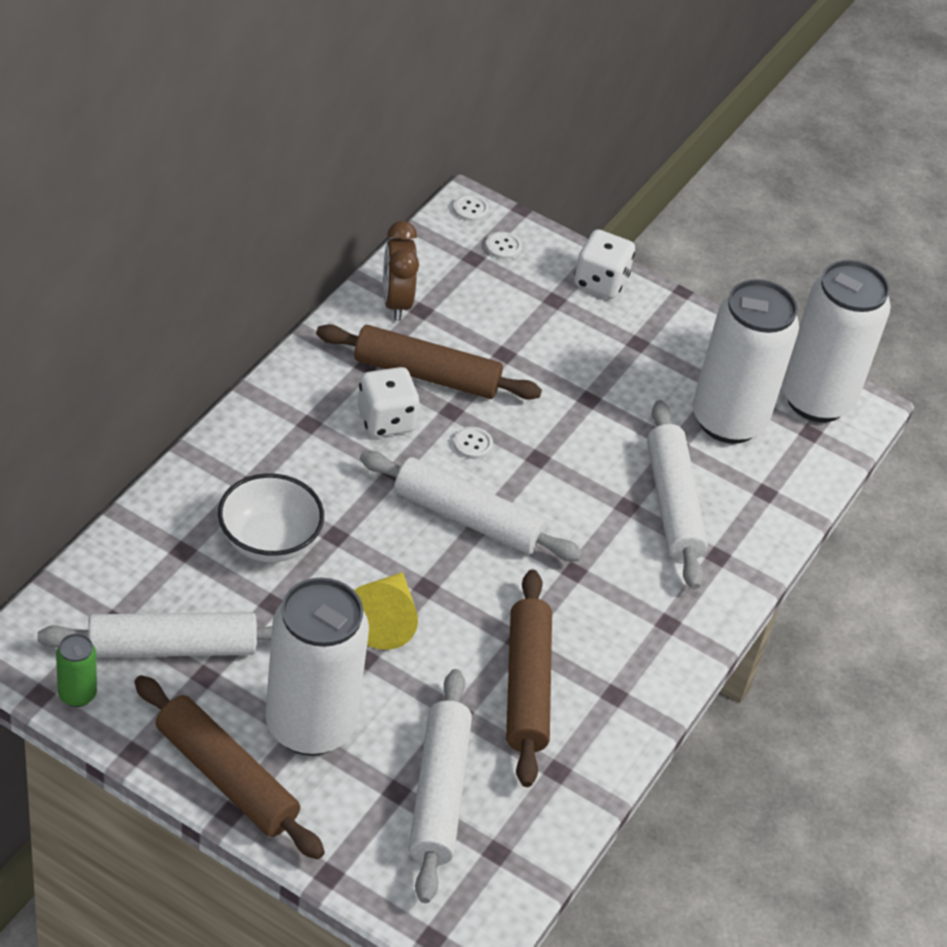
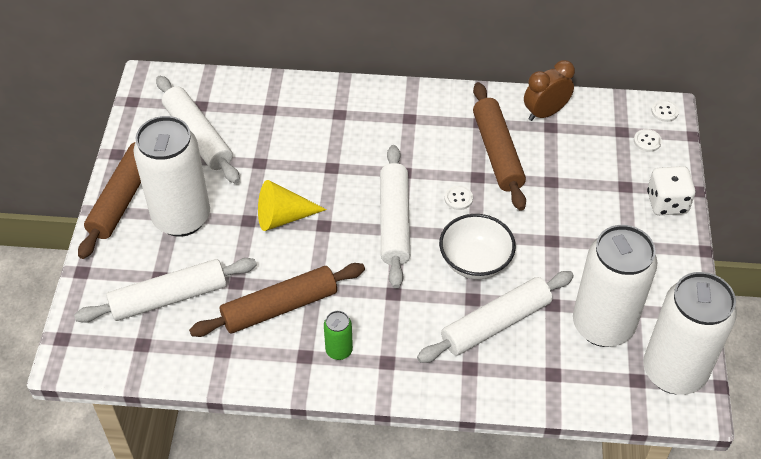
camera: 70 degrees right, 5 degrees up
green can [56,633,97,707] -> green can moved to [324,311,353,360]
white bowl [218,473,324,562] -> white bowl moved to [439,214,516,279]
white dice [357,367,420,437] -> none

